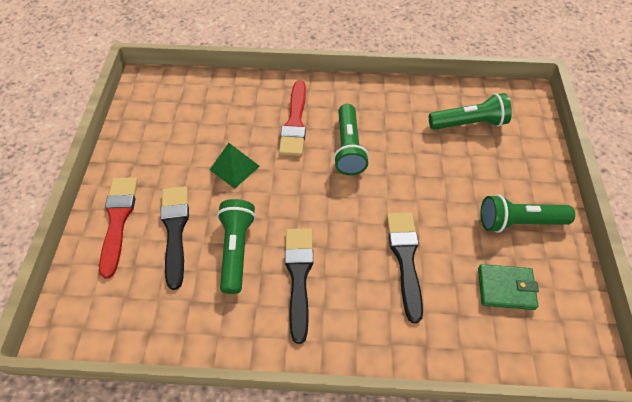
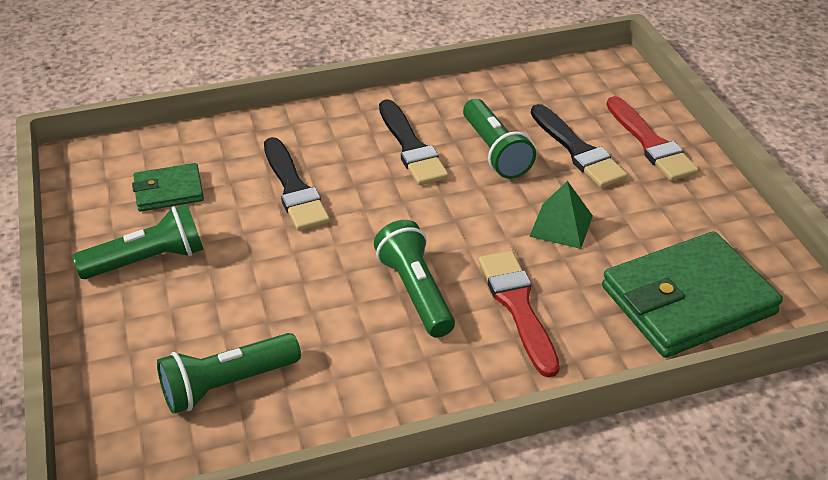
camera: 160 degrees right, 15 degrees down
none -> green wallet [602,231,783,358]

